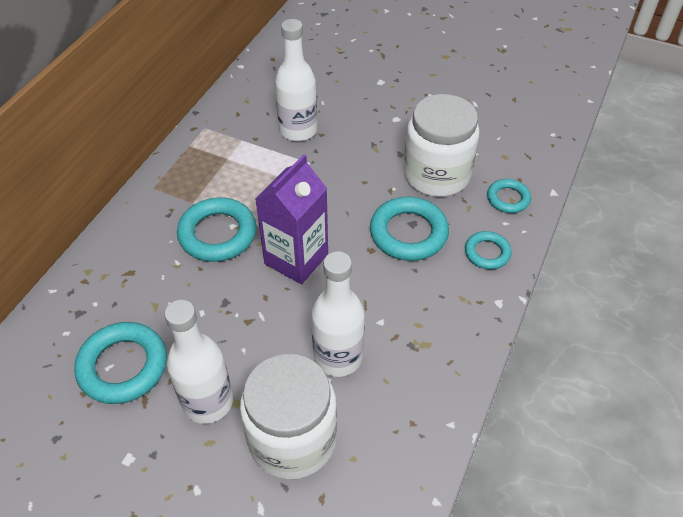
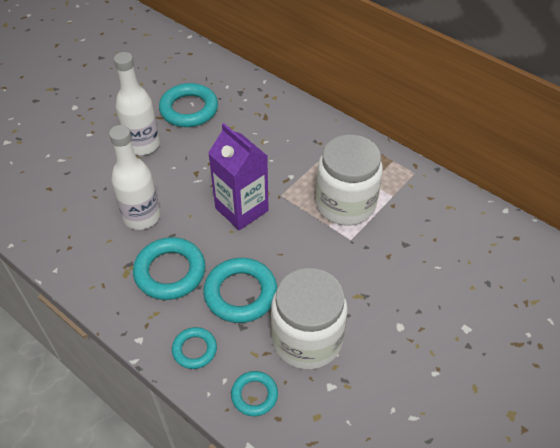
camera: 105 degrees right, 0 degrees up
turquoise ring [177,198,256,262] -> turquoise ring moved to [133,237,205,300]
white jar [240,354,337,480] -> white jar moved to [316,135,383,225]
white bottle [275,19,317,141] -> none

